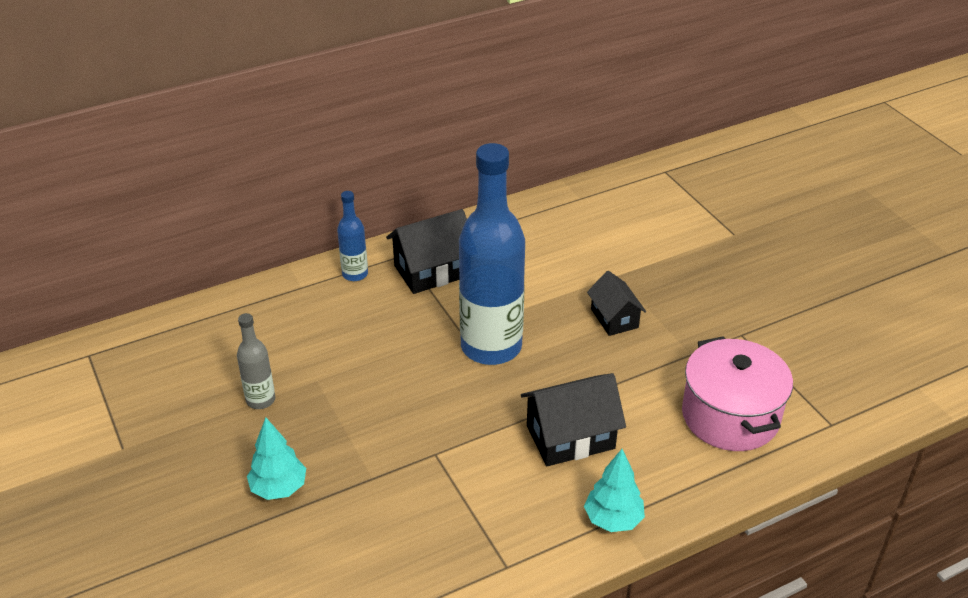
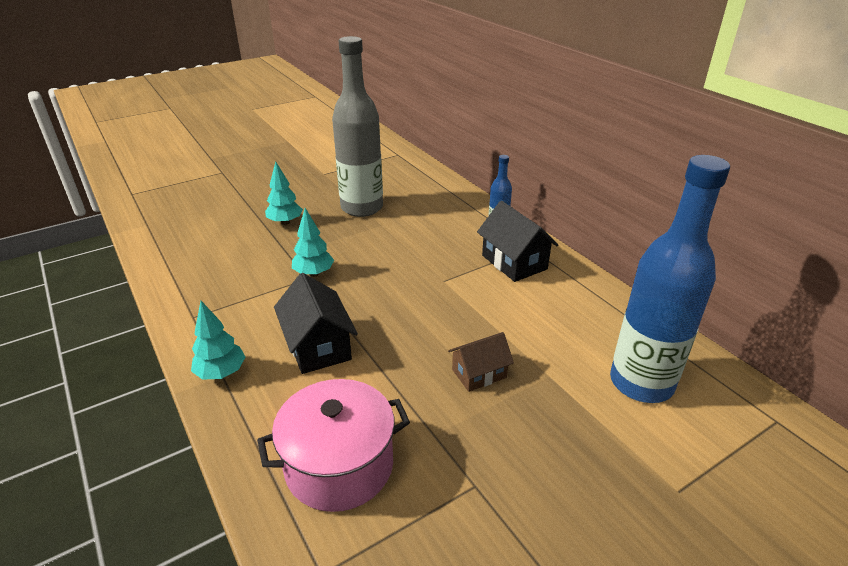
camera: 85 degrees right, 5 degrees down
grey bottle [237,313,275,409] -> grey bottle [332,36,383,217], size x2.20
blue bottle [459,143,525,365] -> blue bottle moved to [610,155,730,403]
black house [587,271,646,336] -> brown house [448,332,514,392]
none -> turquoise tree [292,208,334,277]

